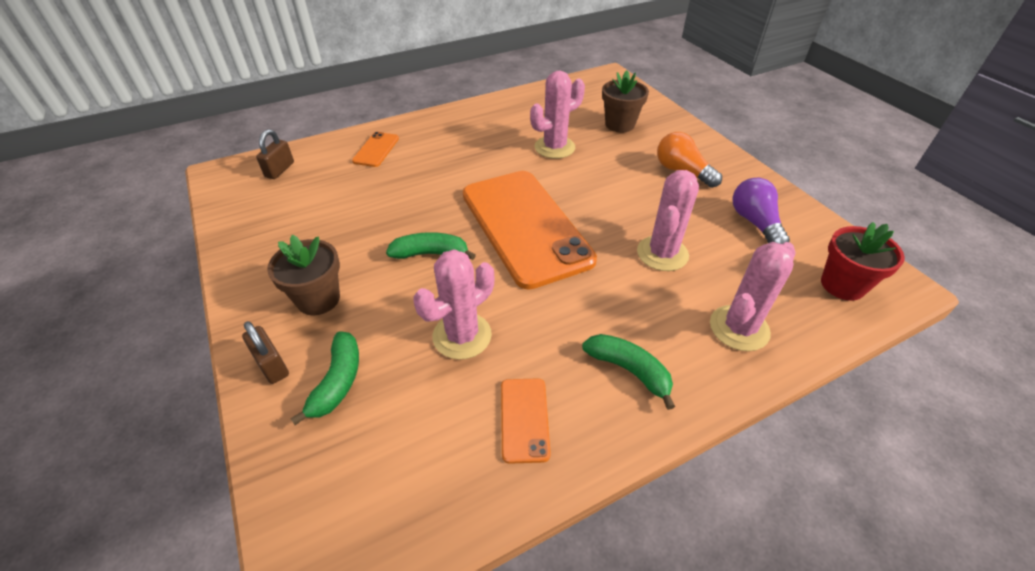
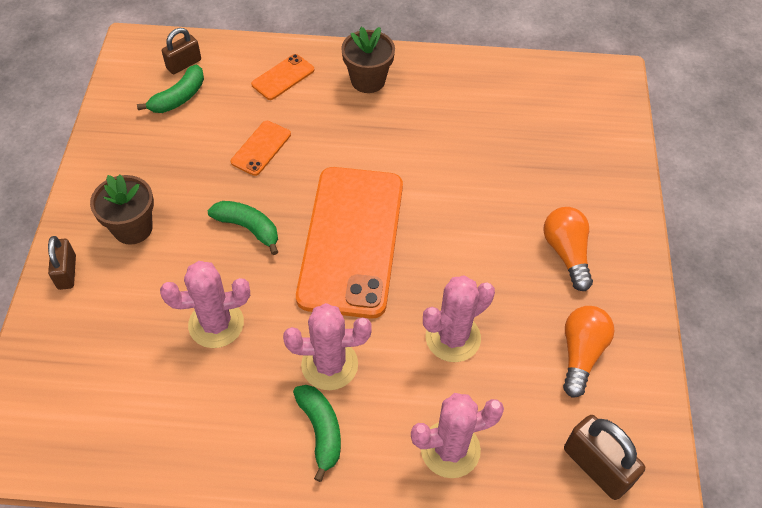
camera: 30 degrees right, 10 degrees up
green banana [290,331,359,425] -> green banana moved to [137,65,204,113]
orange phone [501,378,551,464] -> orange phone moved to [231,121,291,176]
pink cactus [530,71,585,159] -> pink cactus moved to [283,303,372,390]
brown flower pot [602,70,649,133] -> brown flower pot moved to [341,27,395,93]
purple light bulb [732,178,790,244] -> orange light bulb [563,306,614,397]
red flower pot [821,222,905,301] -> brown padlock [564,415,645,500]

